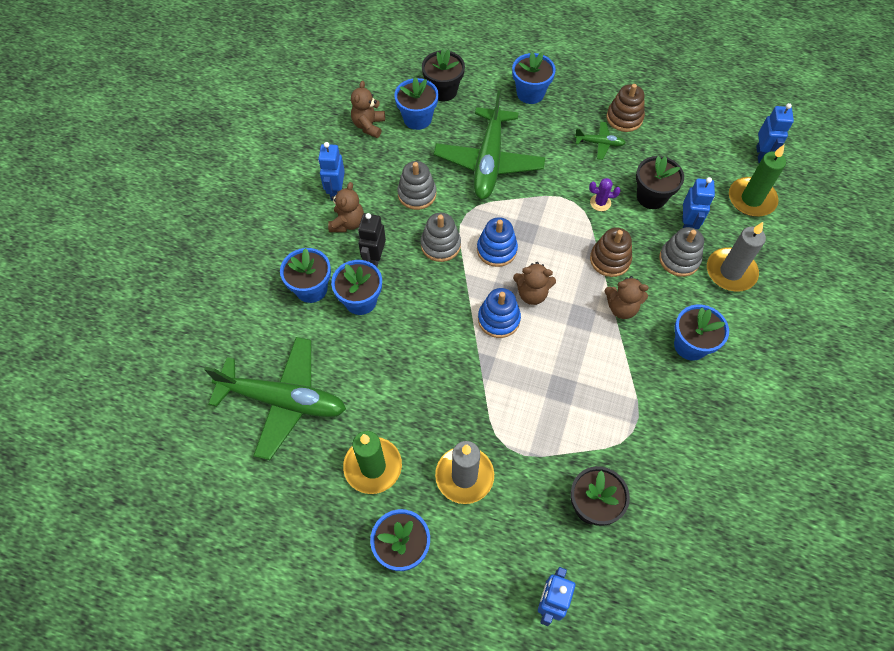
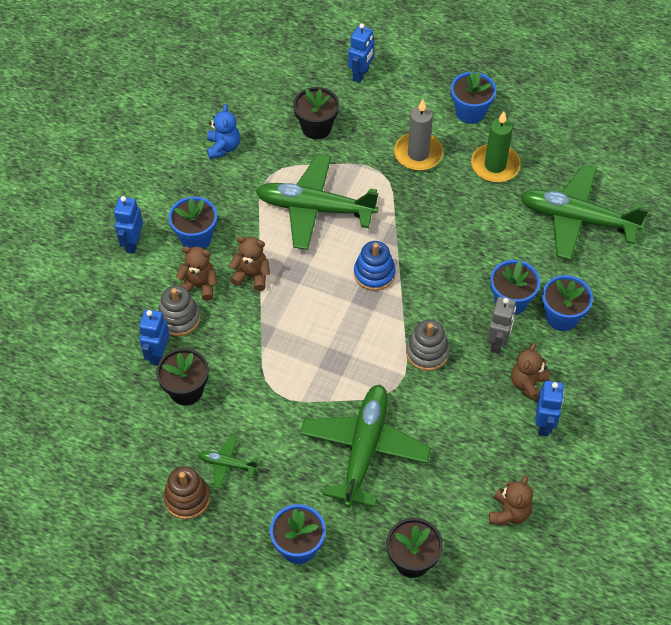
camera: 175 degrees left, 5 degrees down
black robot [358,213,386,267] -> grey robot [487,297,516,354]
blue flower pot [394,77,439,130] -> none
grey stacking toy [397,161,436,210] -> none
blue stacking toy [477,217,518,267] -> none
brown teddy bear [513,262,556,305] -> brown teddy bear moved to [175,246,217,301]
purple cactus [589,178,621,211] -> none
brown stacking toy [590,228,632,277] -> none
grey candle [707,222,766,292] -> none
green candle [729,145,786,217] -> none
blue robot [756,103,794,163] -> blue robot moved to [114,196,143,254]
none -> blue teddy bear [207,104,240,159]
none -> green plane [256,154,379,250]

